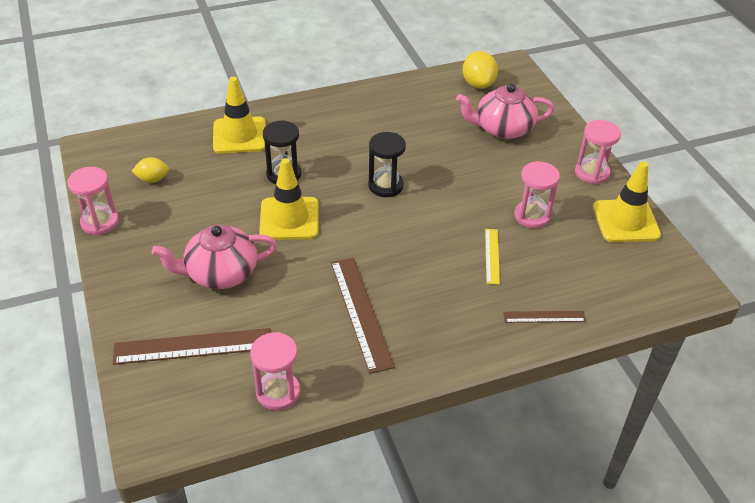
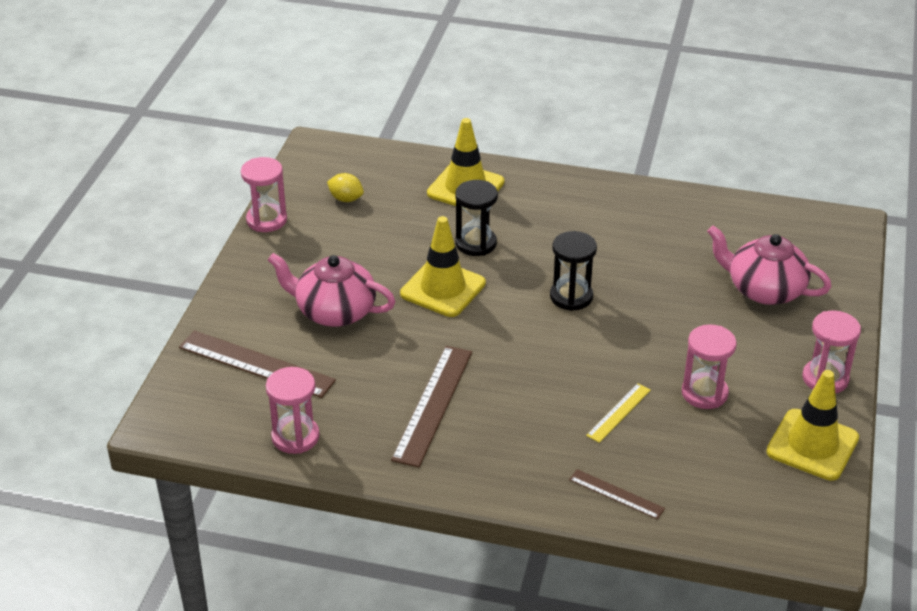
camera: 35 degrees right, 5 degrees down
yellow lemon [463,51,498,89] -> none

